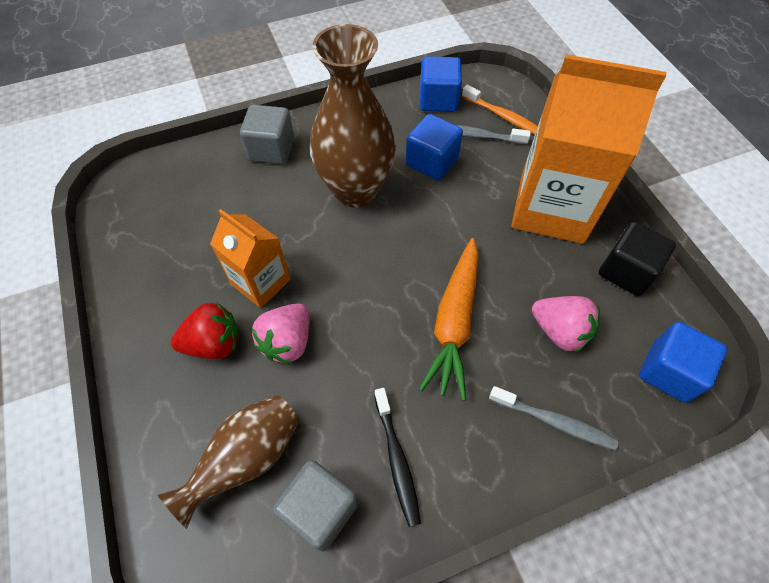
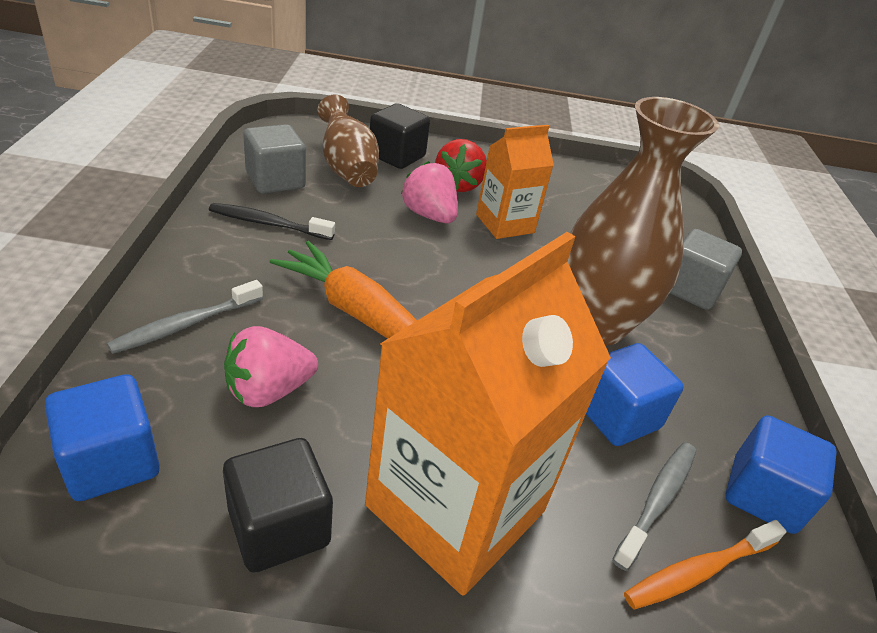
camera: 110 degrees right, 20 degrees down
none -> black cube [370,103,430,169]

